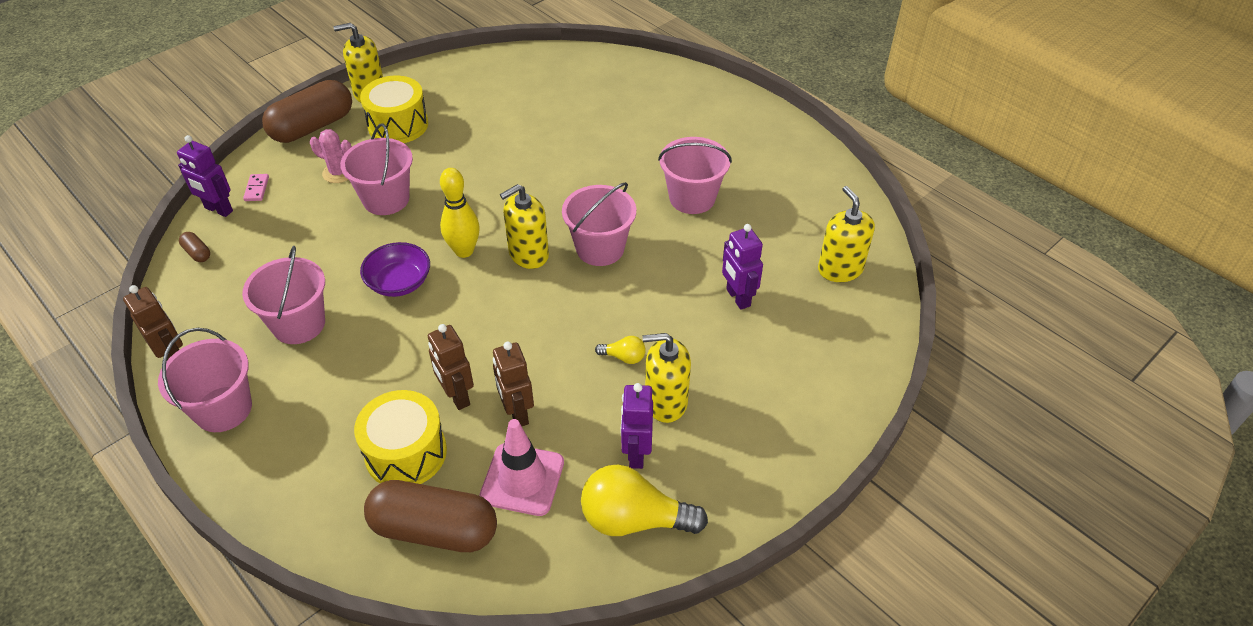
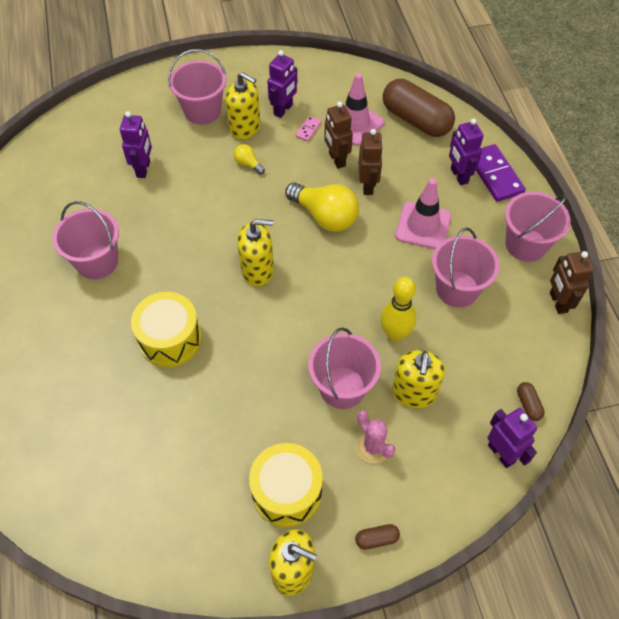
camera: 150 degrees left, 10 degrees up
pink domino [243,174,269,201] -> pink domino moved to [295,116,321,142]
brown capsule [262,80,352,143] -> brown capsule [355,524,400,550], size x0.40
yellow drum [354,390,447,484] -> yellow drum moved to [131,292,202,367]
purple bowl [360,242,430,297] -> none
yellow bowling pin [440,168,480,258] -> yellow bowling pin moved to [380,277,416,342]
brown robot [493,342,534,426] -> brown robot turned 150 degrees clockwise [324,102,353,169]
pink bucket [562,182,636,266] -> pink bucket moved to [168,49,226,125]
yellow light bulb [581,465,708,536] -> yellow light bulb moved to [285,182,359,232]
yellow soap dispenser [818,186,875,282] -> yellow soap dispenser moved to [392,350,445,408]
none -> pink traffic cone [395,178,451,249]
none -> purple robot [449,118,484,185]
none -> purple domino [476,144,526,202]

